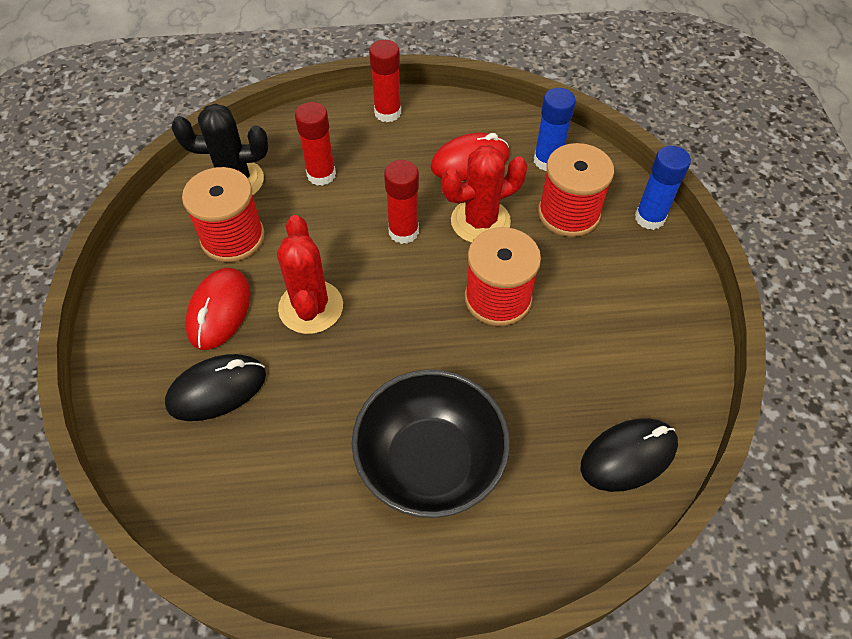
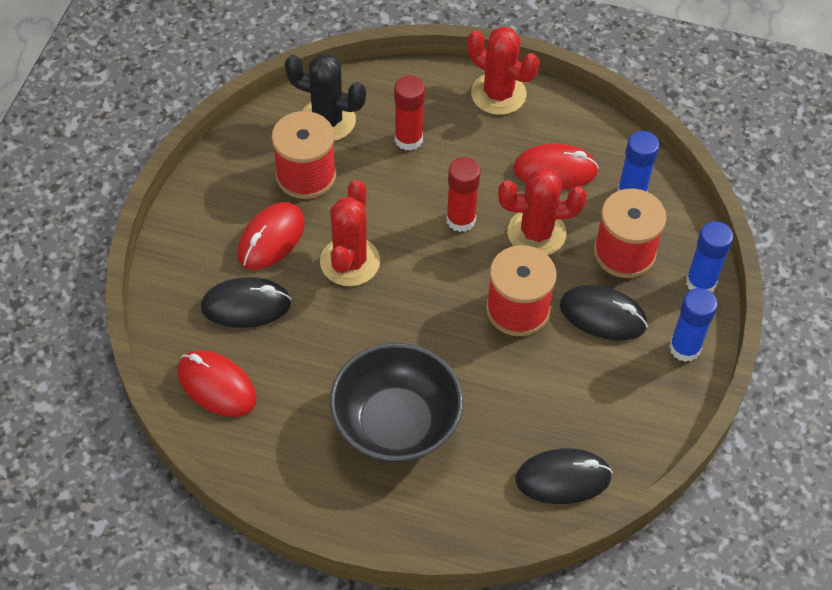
camera: 20 degrees right, 0 degrees up
red glue stick [369,40,401,122] -> red cactus [467,26,539,115]
none -> red mouse [177,350,257,417]
none -> black mouse [560,285,648,341]
none -> blue glue stick [669,288,718,362]

